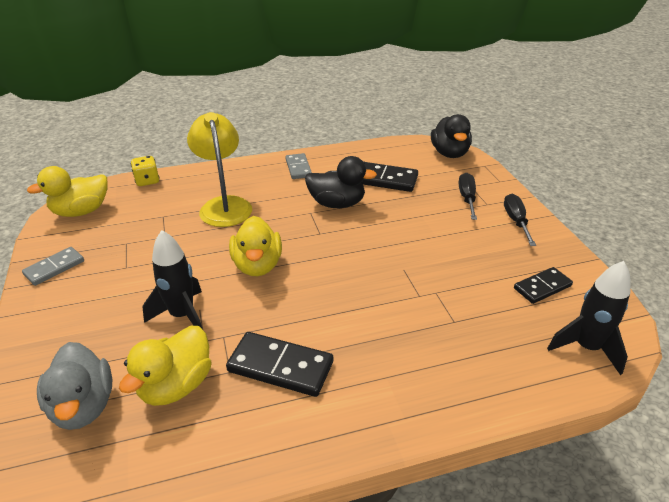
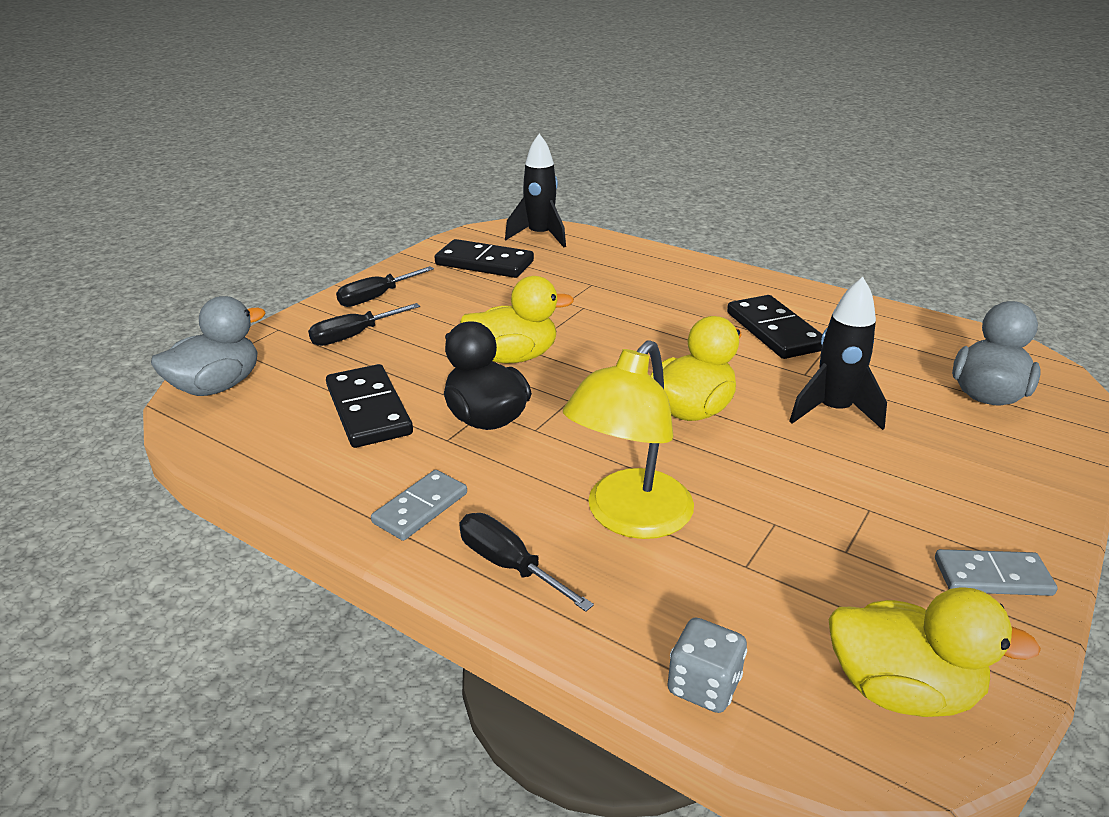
camera: 130 degrees left, 5 degrees down
yellow duck [119,326,211,406] -> yellow duck moved to [460,276,574,363]
yellow dice [131,156,159,186] -> grey dice [667,617,747,713]
black duck [431,114,472,158] -> grey duck [151,296,265,396]
black domino [514,267,573,304] -> black domino [435,239,534,278], size x1.53
none -> black screwdriver [459,513,594,612]

